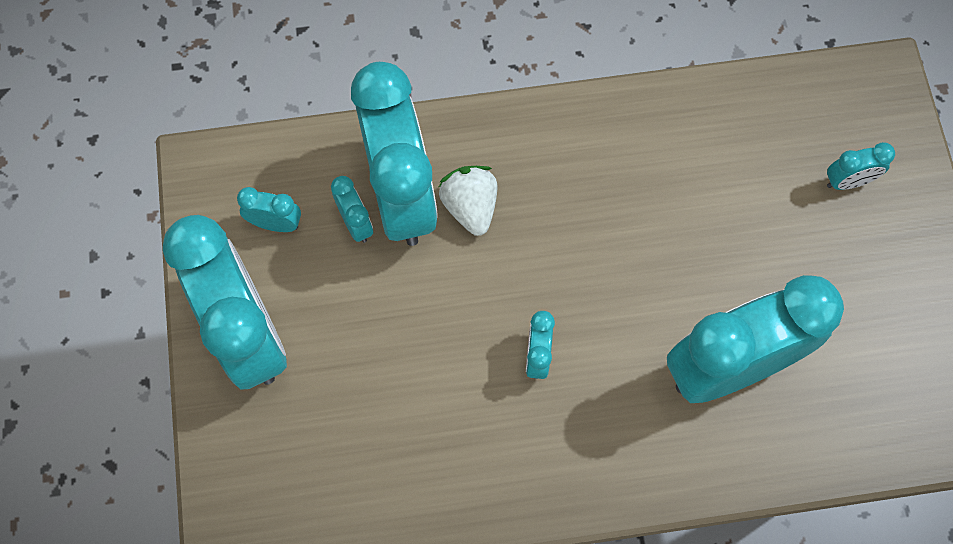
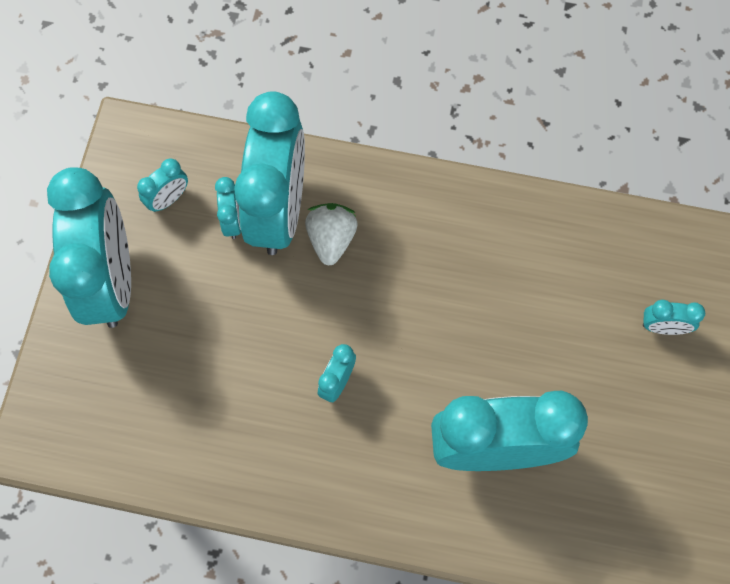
camera: 20 degrees right, 0 degrees up
turquoise clock [237,187,301,232] -> turquoise clock turned 105 degrees clockwise [137,158,188,212]

